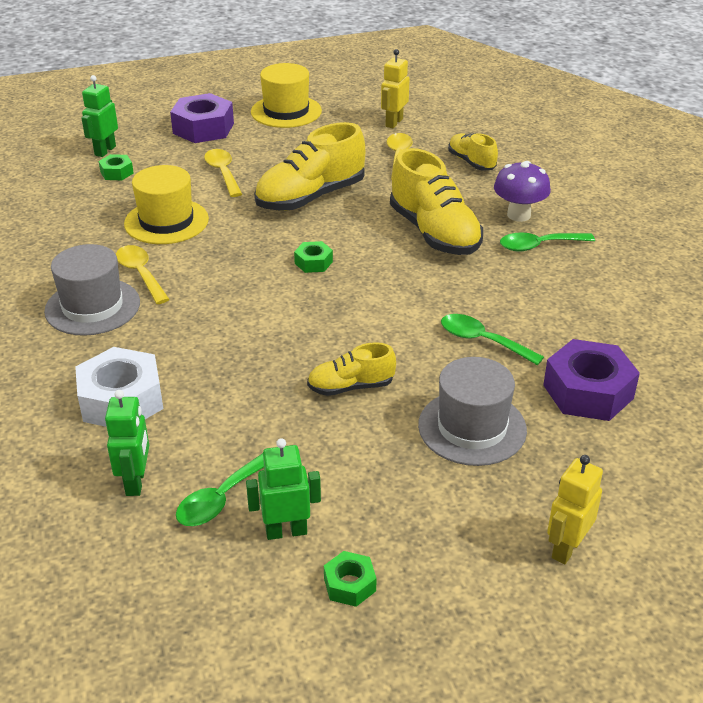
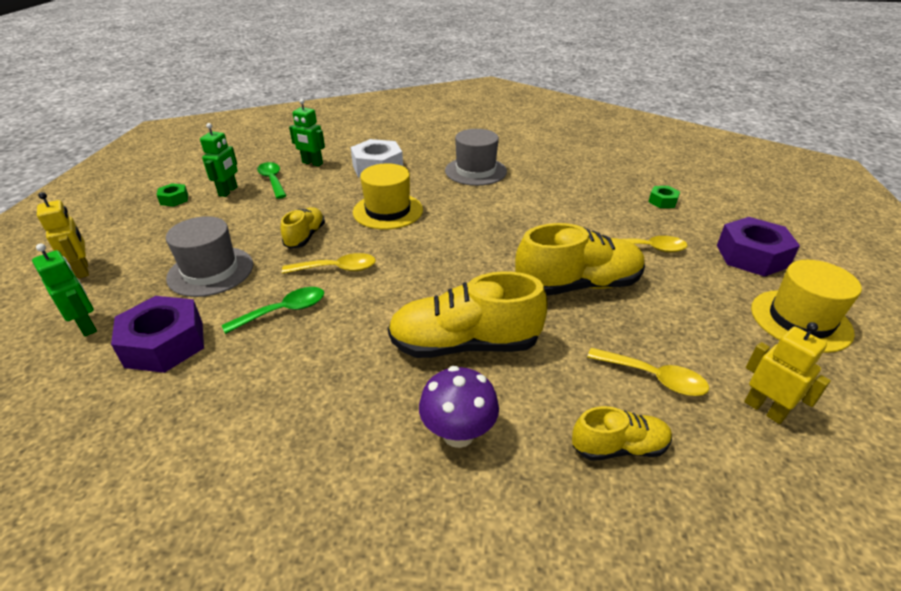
camera: 115 degrees right, 0 degrees up
green robot [82,75,118,157] -> green robot moved to [32,243,97,337]
yellow spoon [116,245,170,304] -> yellow spoon moved to [282,253,376,274]
yellow hat [124,165,209,244] -> yellow hat moved to [353,163,423,230]
yellow shoe [254,122,365,211] -> yellow shoe turned 90 degrees clockwise [515,223,645,296]
green nut [294,241,333,273] -> none
green spoon [500,232,595,252] -> none

